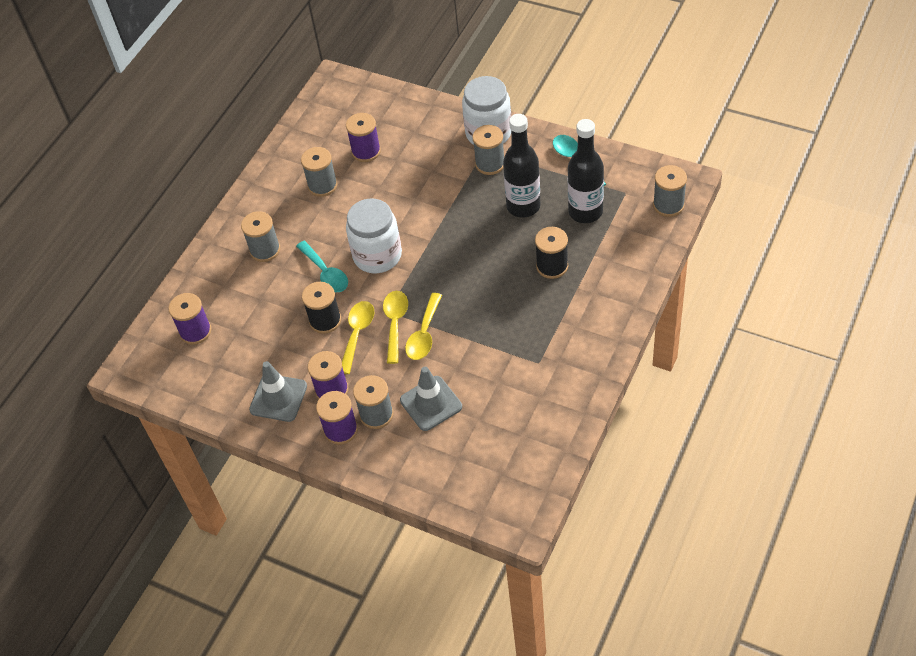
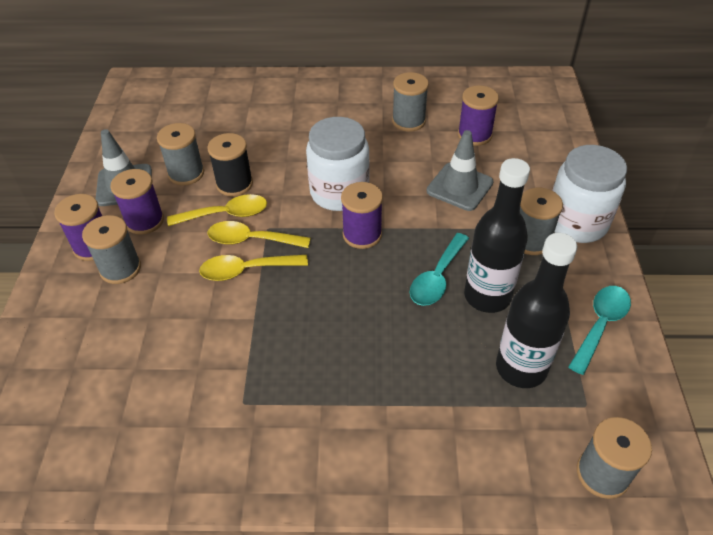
camera: 60 degrees right, 5 degrees down
purple spool [168,293,211,345] -> purple spool moved to [341,182,383,249]
grey spool [241,211,280,262] -> grey spool moved to [157,123,204,186]
turquoise spoon [296,241,348,292] -> turquoise spoon moved to [410,233,469,306]
yellow spoon [383,291,408,364] -> yellow spoon turned 150 degrees counterclockwise [208,221,311,248]
grey traffic cone [400,367,462,431] -> grey traffic cone moved to [426,130,494,211]
black spool [535,227,568,279] -> none

